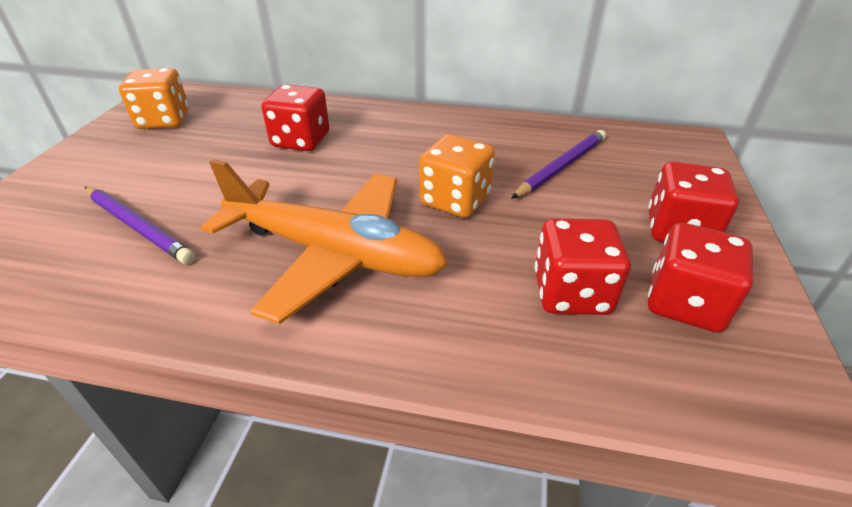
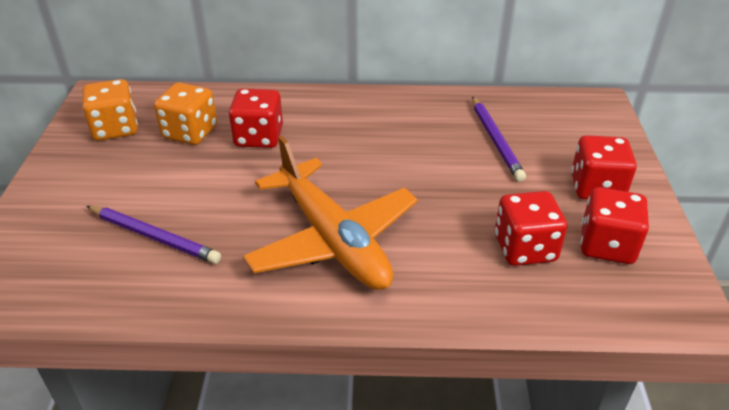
camera: 10 degrees left, 0 degrees up
orange plane [201,159,448,324] -> orange plane turned 45 degrees clockwise [243,136,418,290]
orange dice [419,134,495,218] -> orange dice moved to [154,82,217,145]
purple pencil [511,130,606,199] -> purple pencil turned 135 degrees clockwise [472,96,526,181]

